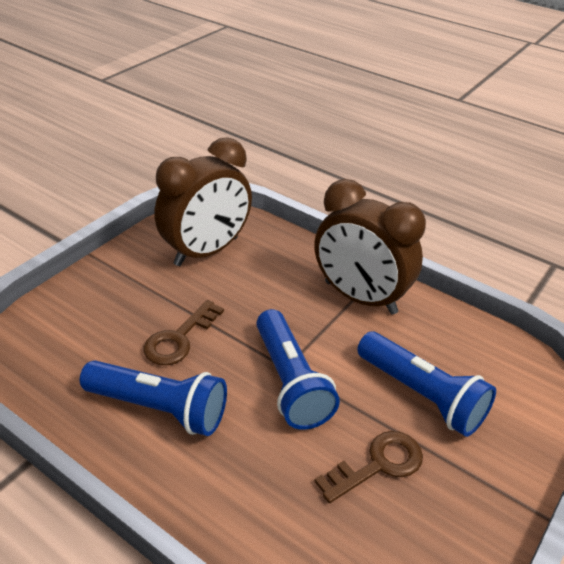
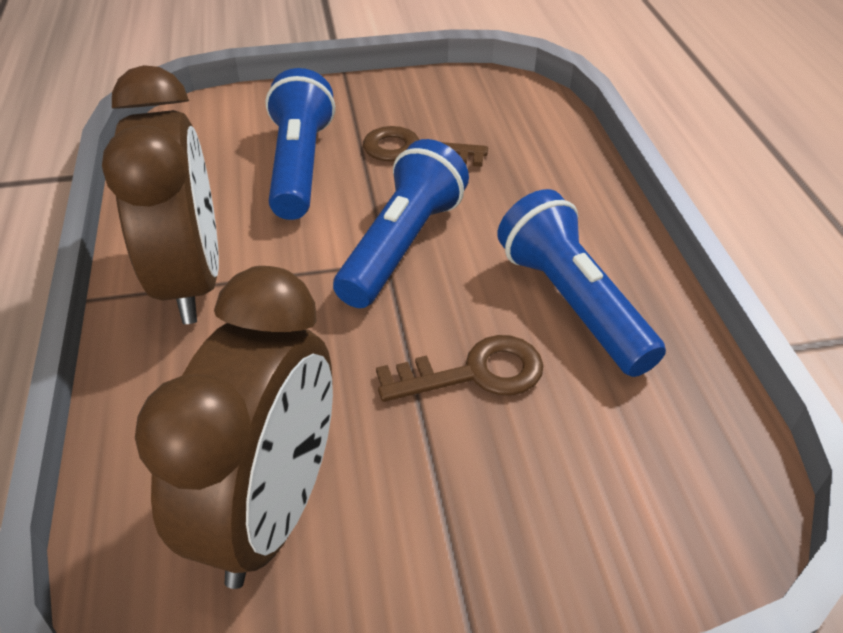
camera: 135 degrees left, 5 degrees up
brown clock [154,137,252,266] -> brown clock turned 105 degrees clockwise [135,266,333,589]

